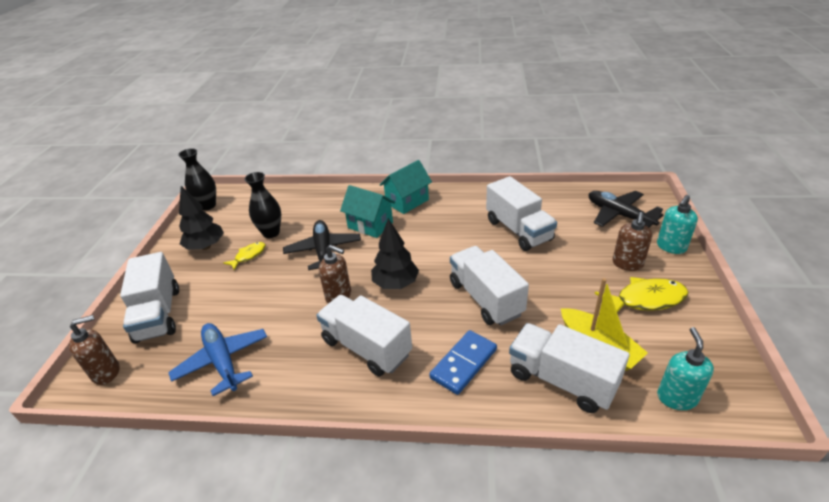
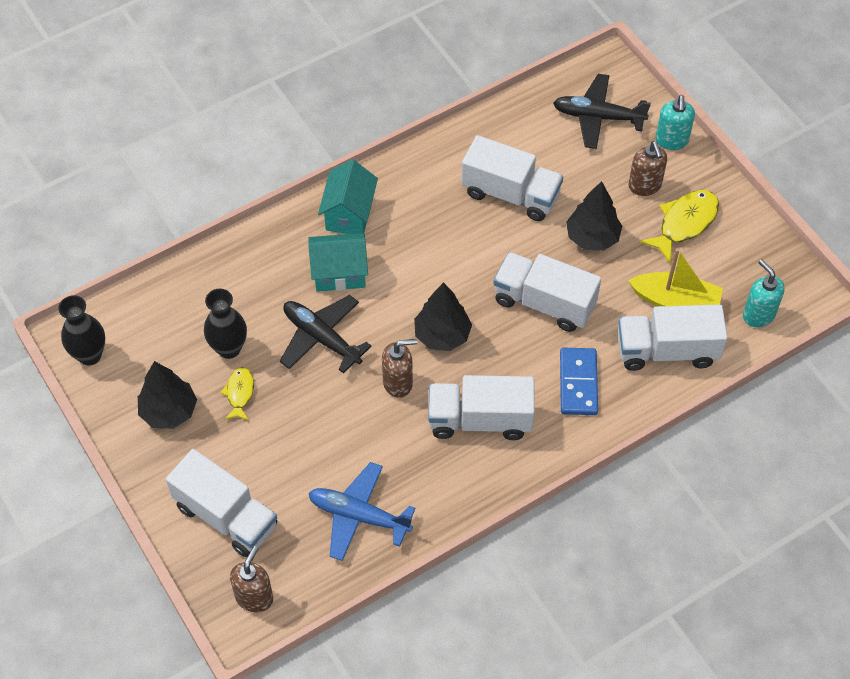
camera: 40 degrees left, 20 degrees up
none -> black tree [566,181,622,251]

